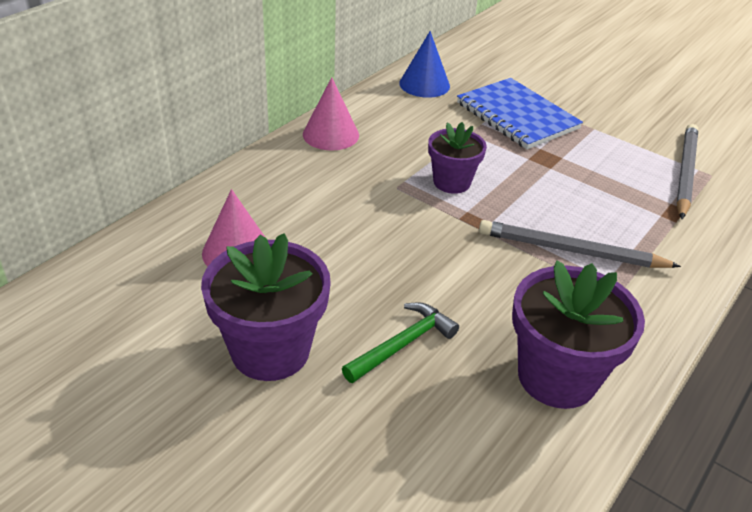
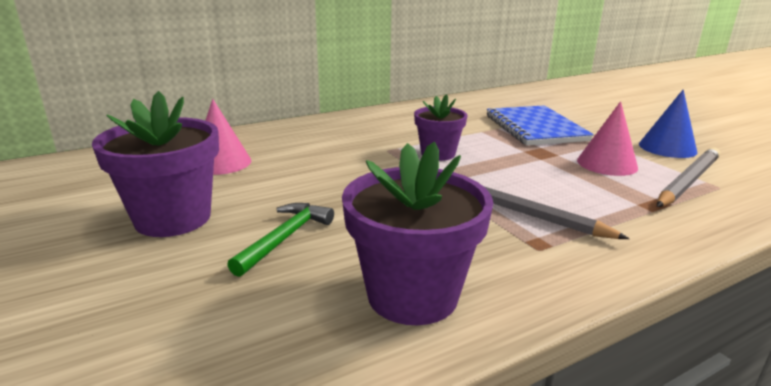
camera: 25 degrees right, 15 degrees down
pink cone [303,77,359,150] -> pink cone moved to [577,101,638,176]
green hammer [342,302,459,383] -> green hammer turned 45 degrees counterclockwise [227,203,334,277]
blue cone [399,31,450,98] -> blue cone moved to [639,90,697,158]

